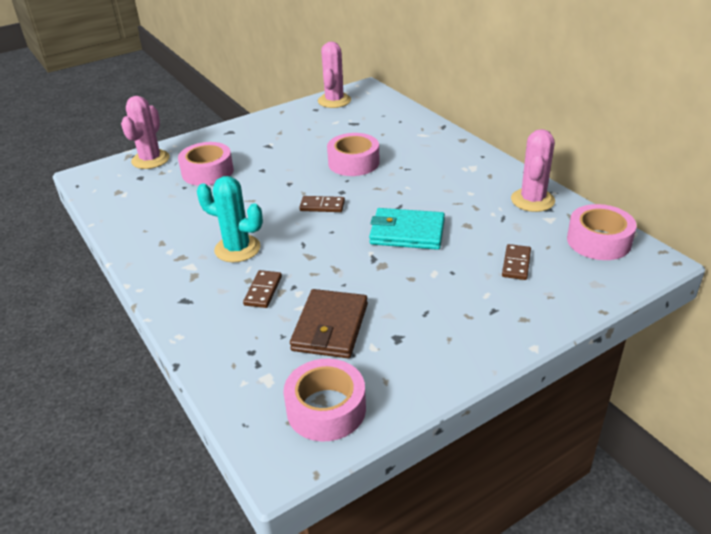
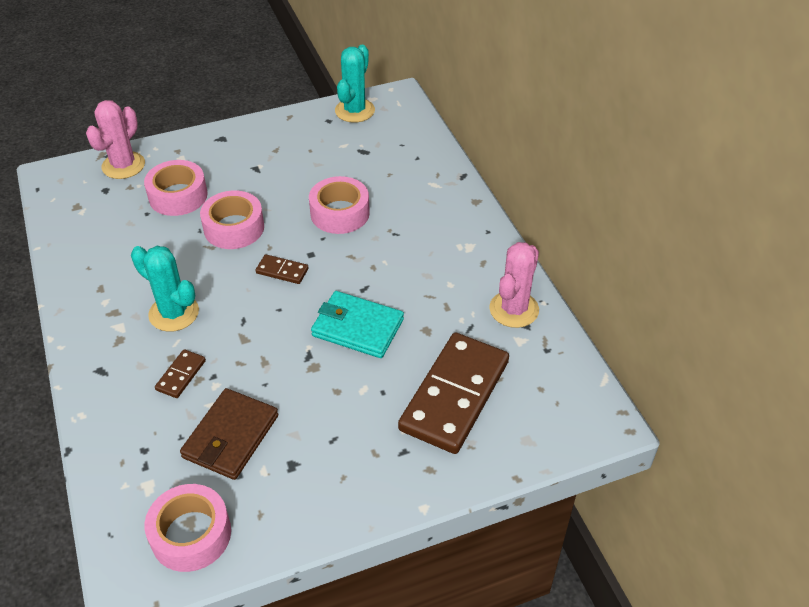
camera: 10 degrees right, 10 degrees up
pink cactus [318,41,351,108] -> turquoise cactus [335,45,375,123]
brown domino [502,244,531,280] -> brown domino [398,332,509,454], size x2.39
pink tape [567,204,637,260] -> pink tape moved to [200,190,264,249]

